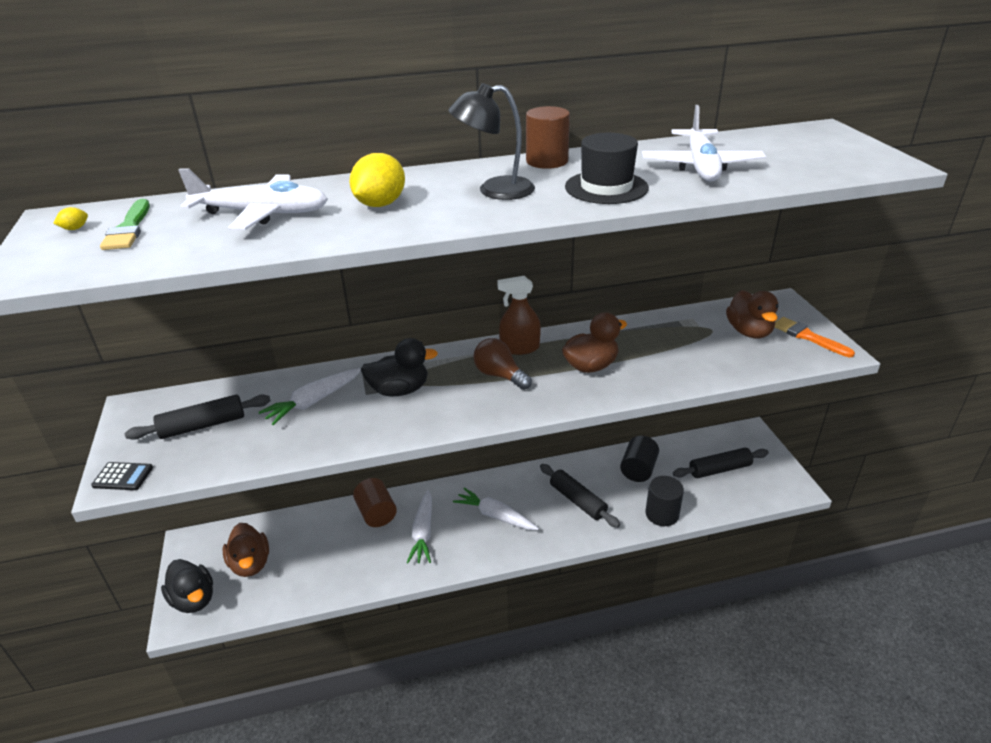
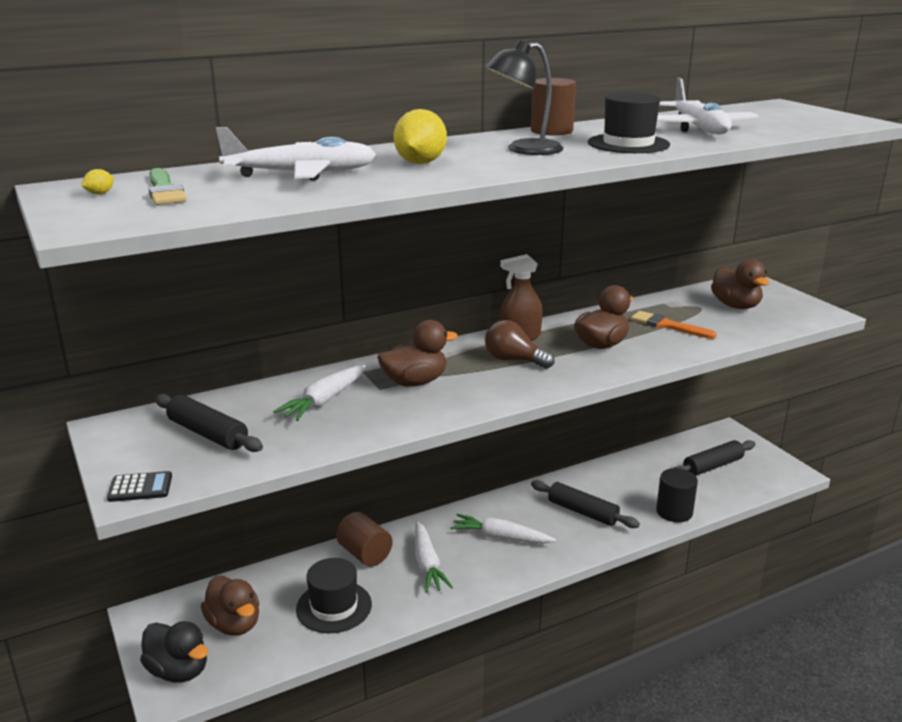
camera: 15 degrees left, 10 degrees down
black rolling pin [125,395,271,440] -> black rolling pin turned 75 degrees clockwise [155,394,263,452]
black duck [361,338,438,396] -> brown duck [377,320,458,387]
black cylinder [620,436,659,482] -> none
orange brush [775,317,855,357] -> orange brush moved to [631,311,717,339]
none -> black hat [296,558,372,633]

